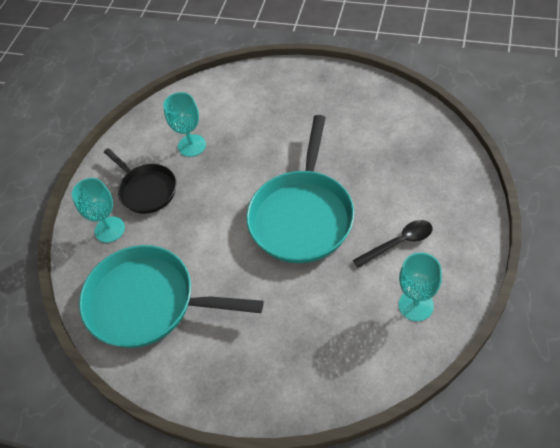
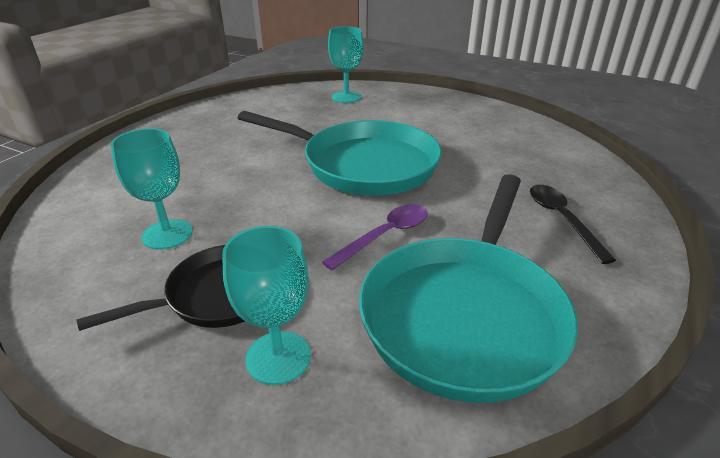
camera: 85 degrees left, 20 degrees down
black spoon [353,220,432,268] -> black spoon moved to [530,185,616,264]
turquoise goblet [399,252,442,321] -> turquoise goblet moved to [328,26,364,103]
none -> purple spoon [322,204,428,270]

